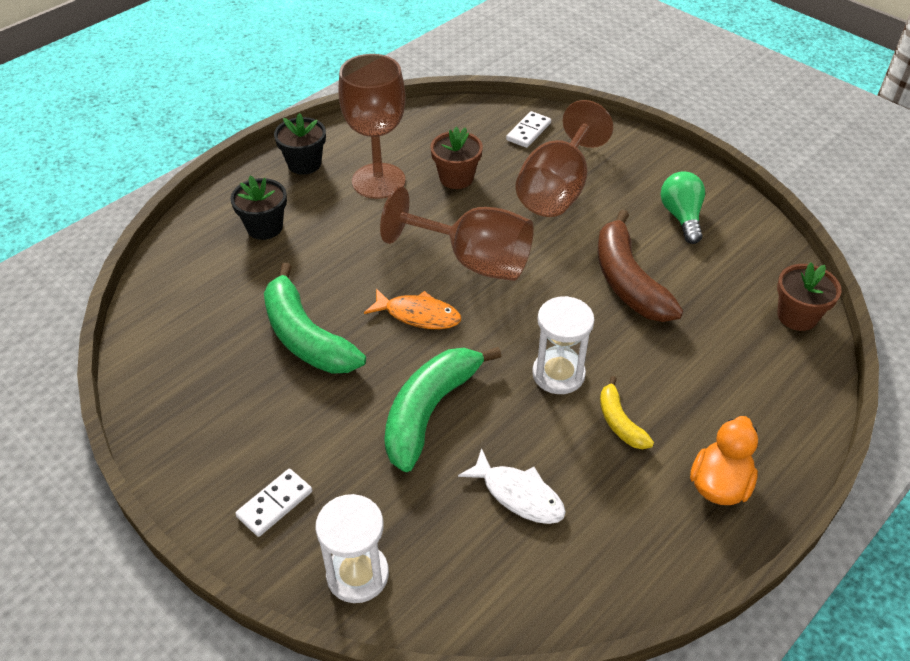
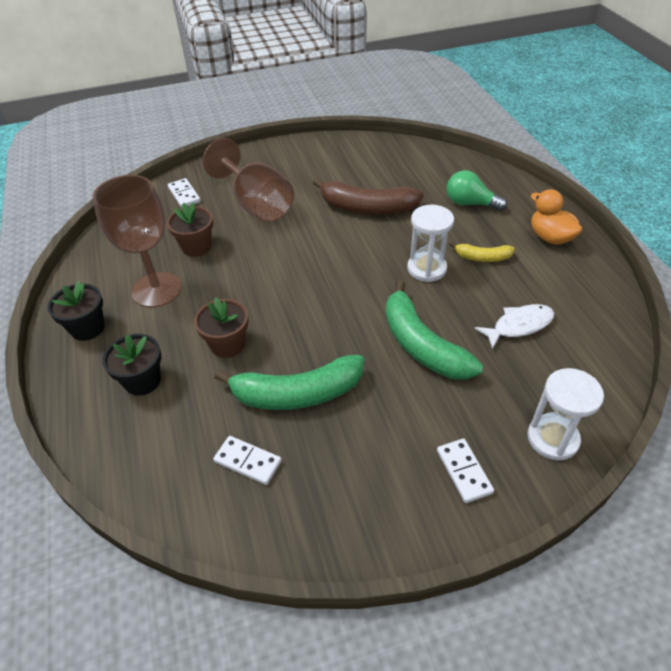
camera: 60 degrees left, 0 degrees up
orange fish [364,288,461,329] -> none
brown goblet [380,186,534,281] -> none
green light bulb [661,171,705,244] -> green light bulb moved to [447,170,507,211]
brown flower pot [777,263,842,331] -> brown flower pot moved to [194,297,249,358]
none -> white domino [213,436,282,485]

